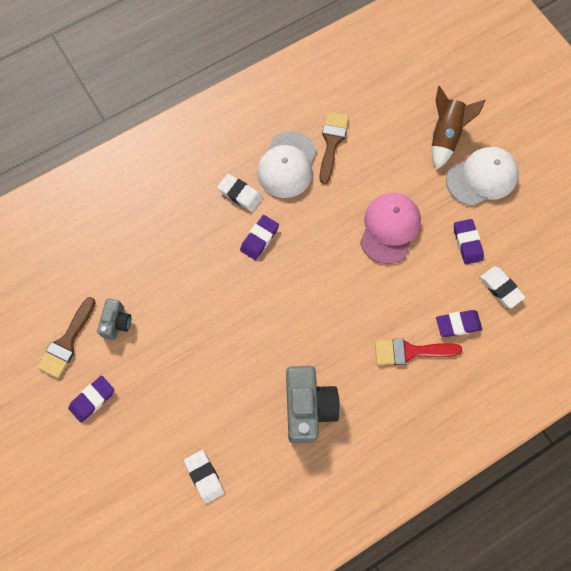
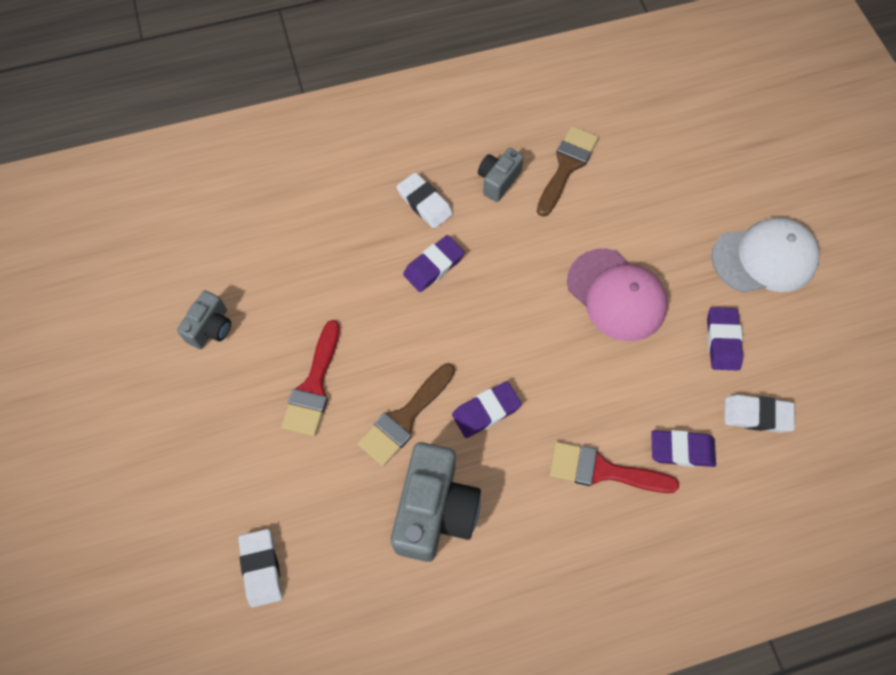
camera: 15 degrees right, 5 degrees down
brown brush [38,297,96,378] -> brown brush moved to [358,363,455,466]
purple eraser [68,375,114,423] -> purple eraser moved to [452,381,522,438]
white cap [257,131,316,198] -> grey camera [478,148,524,202]
pink cap [360,193,421,264] -> pink cap turned 105 degrees clockwise [567,249,668,341]
brown rocket [432,86,486,170] -> none
white eraser [480,267,525,309] -> white eraser turned 60 degrees counterclockwise [724,395,795,433]
none -> red brush [282,320,340,436]

